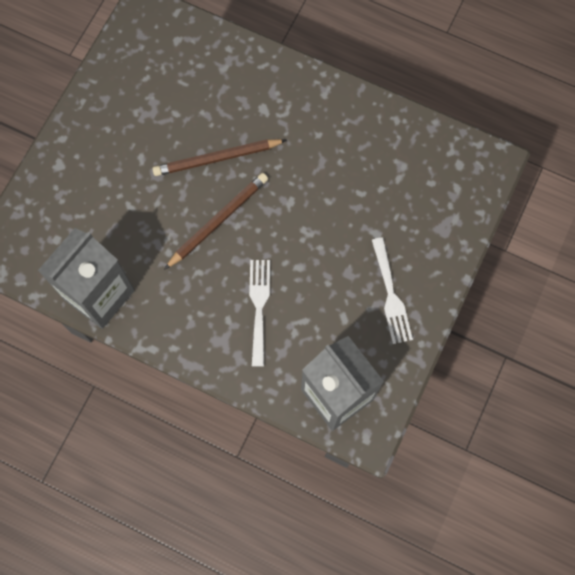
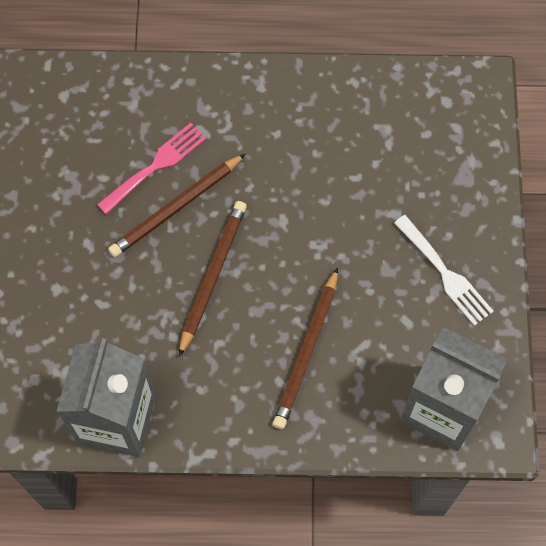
camera: 25 degrees left, 5 degrees down
white fork [249,260,270,367] -> brown pencil [273,267,338,429]
none -> pink fork [97,123,207,214]

